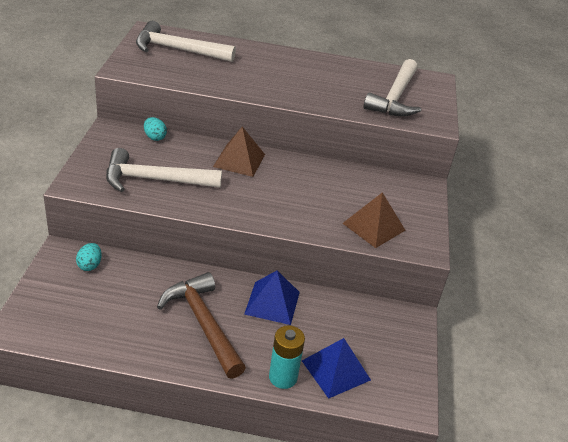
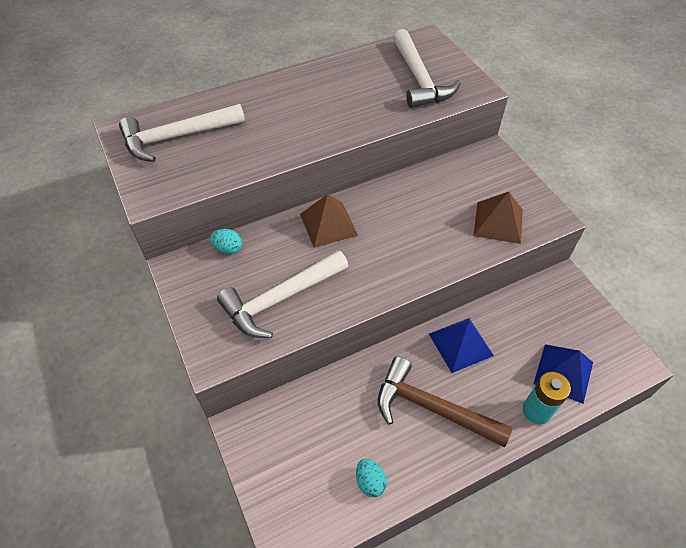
camera: 30 degrees left, 15 degrees up
turquoise egg [76,243,102,271] -> turquoise egg moved to [356,459,387,497]

